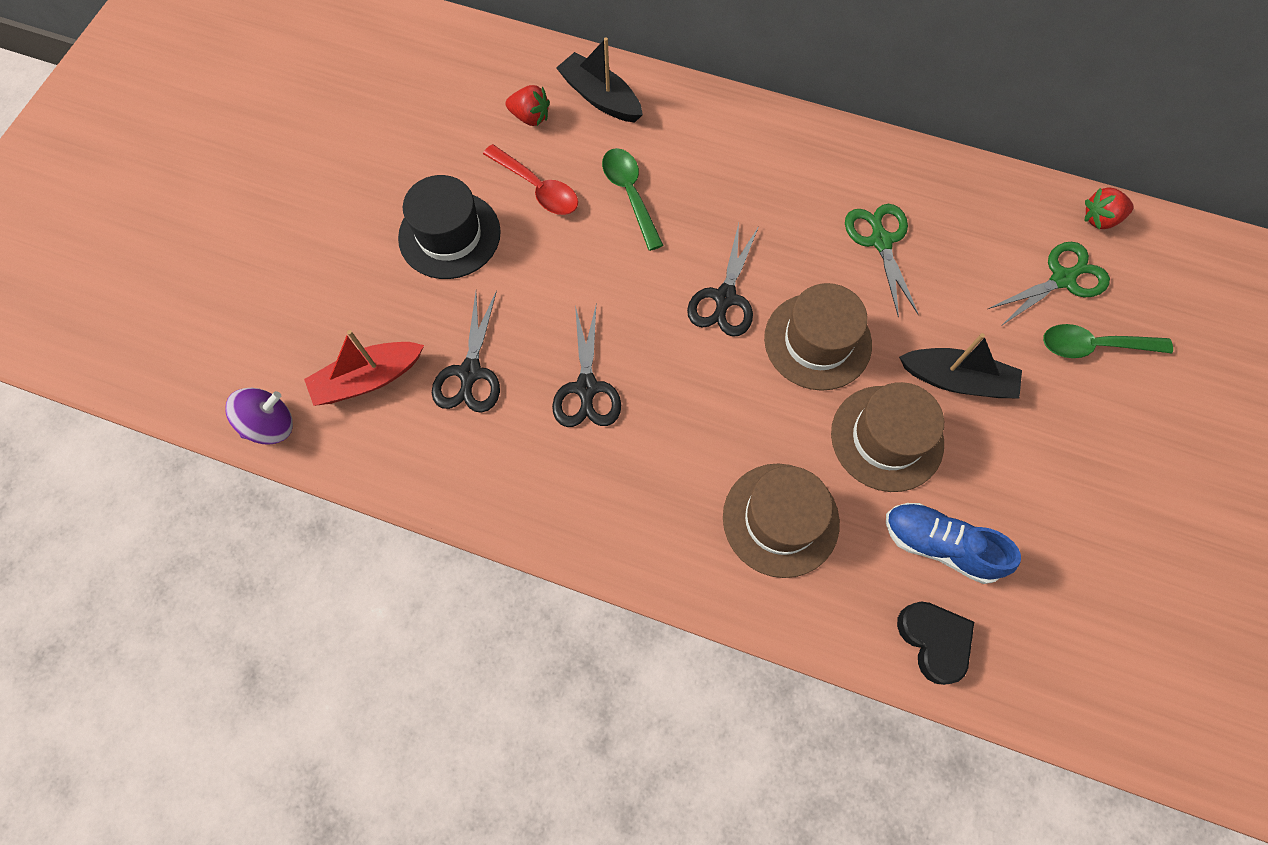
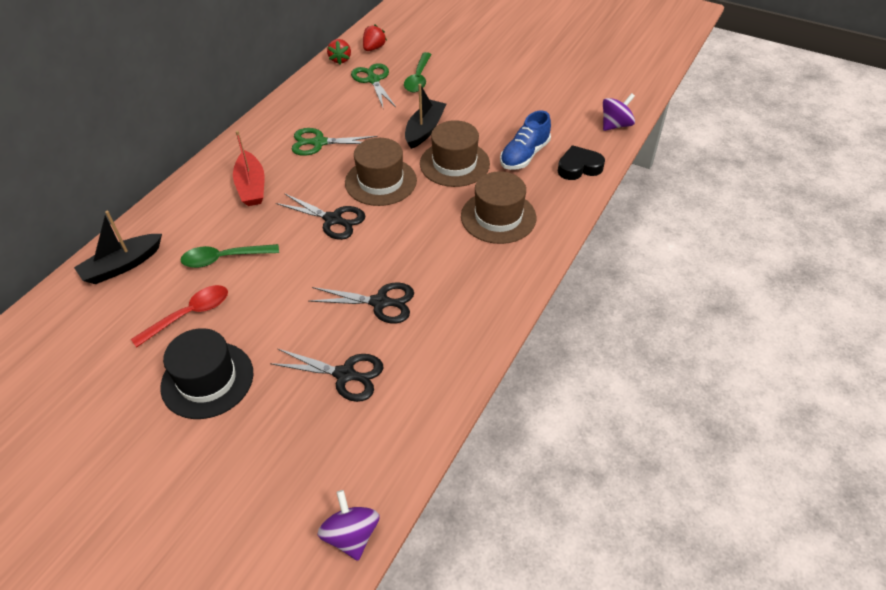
camera: 80 degrees left, 20 degrees down
red boat [304,330,424,406] -> red boat moved to [233,130,265,206]
red strawberry [506,85,550,126] -> red strawberry moved to [363,24,387,51]
none -> purple spinning top [603,93,635,131]

